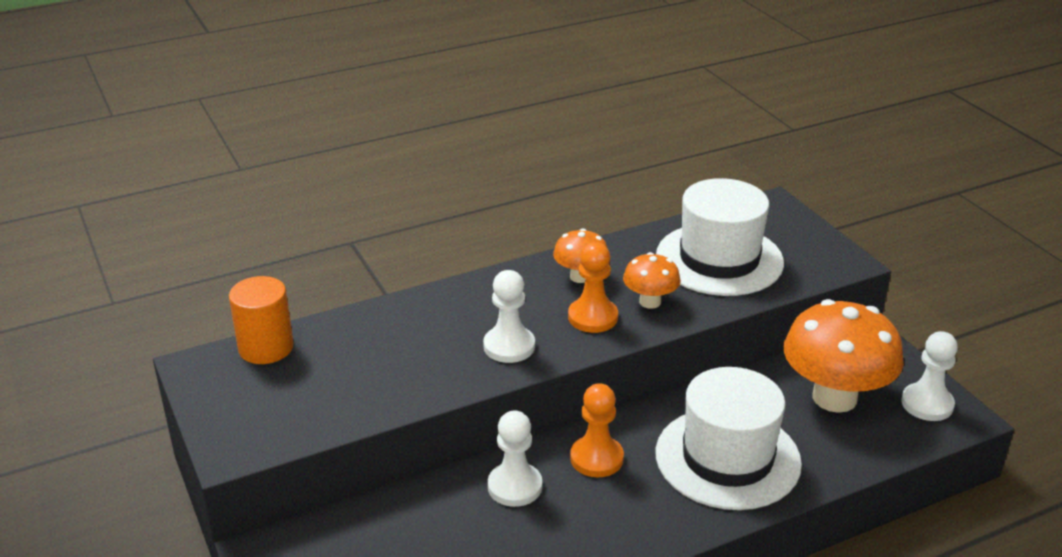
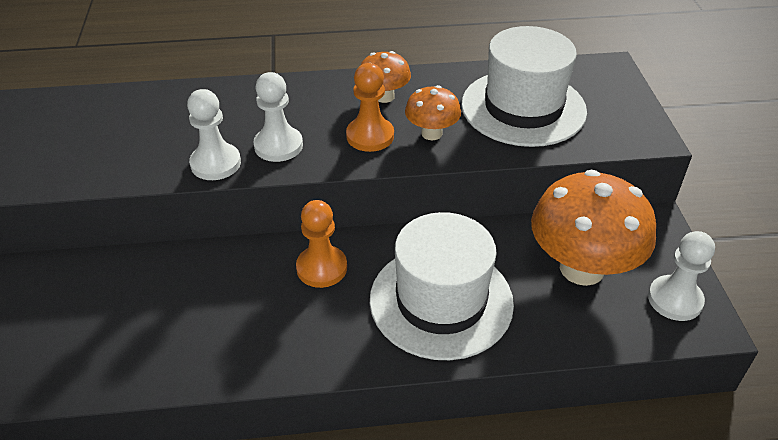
camera: 20 degrees right, 10 degrees up
orange cylinder [229,276,294,364] -> none
white pawn [488,410,542,507] -> white pawn moved to [187,89,241,180]

